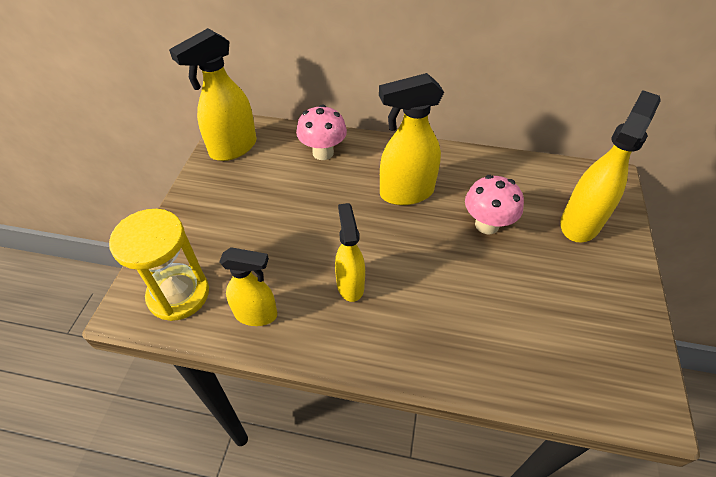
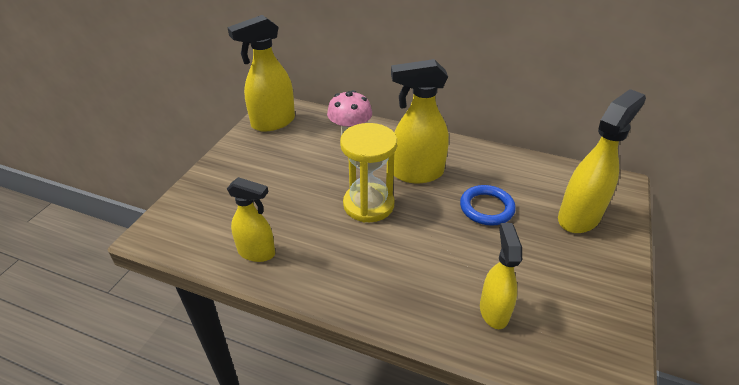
camera: 10 degrees right, 10 degrees down
yellow hourglass [109,209,209,321] -> yellow hourglass moved to [340,123,397,222]
yellow spray bottle [335,203,365,302] -> yellow spray bottle moved to [480,223,522,329]
pink mushroom [465,175,524,235] -> blue ring [460,185,516,225]

